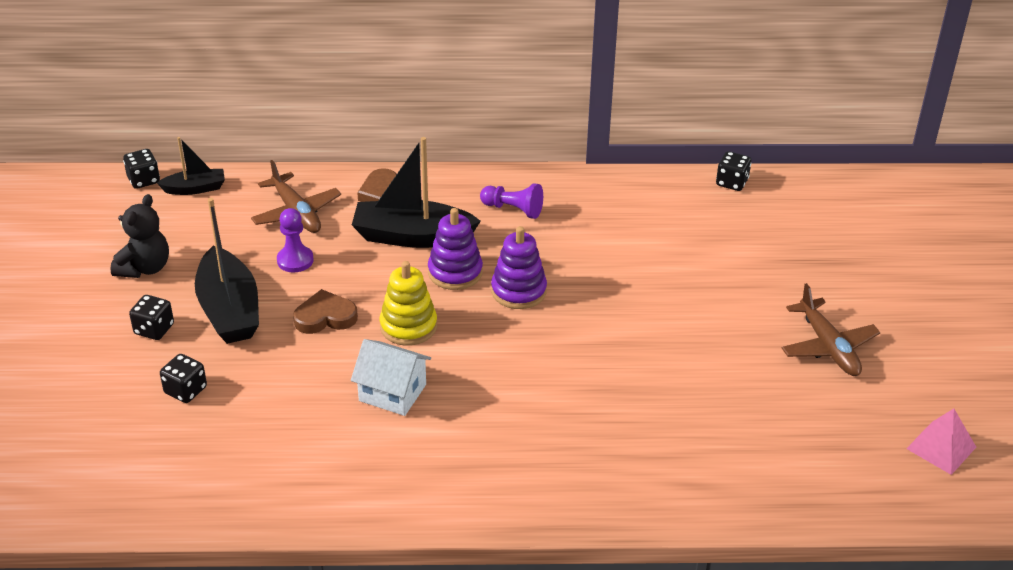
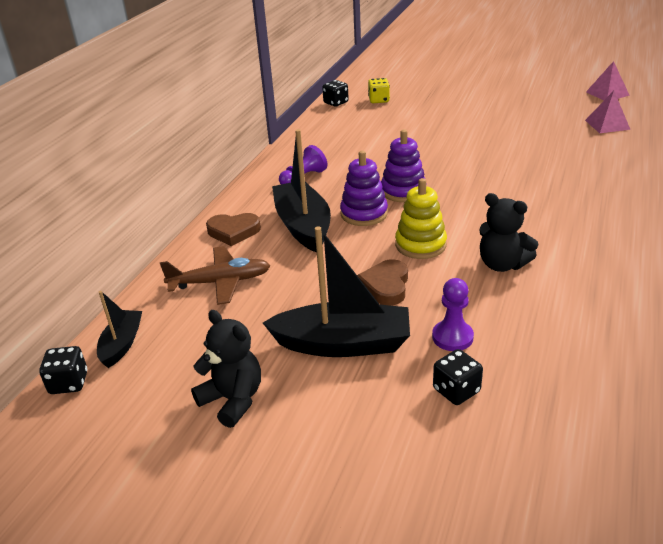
camera: 65 degrees left, 5 degrees down
black dice [129,295,174,340] -> none
purple pawn [277,208,314,272] -> purple pawn moved to [432,278,474,351]
white house [351,339,431,416] -> black teddy bear [480,193,538,272]
black boat [352,137,481,248] -> black boat turned 135 degrees clockwise [272,129,331,252]
brown plane [782,283,880,376] -> none
none -> yellow dice [368,78,390,103]
none -> pink pyramid [585,91,631,133]

